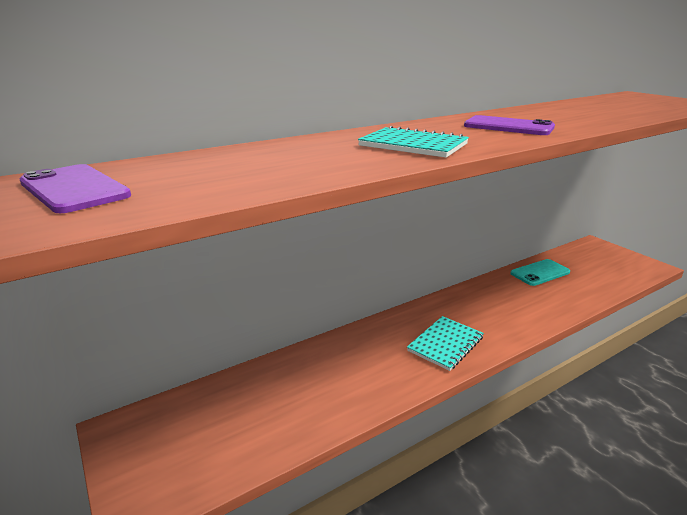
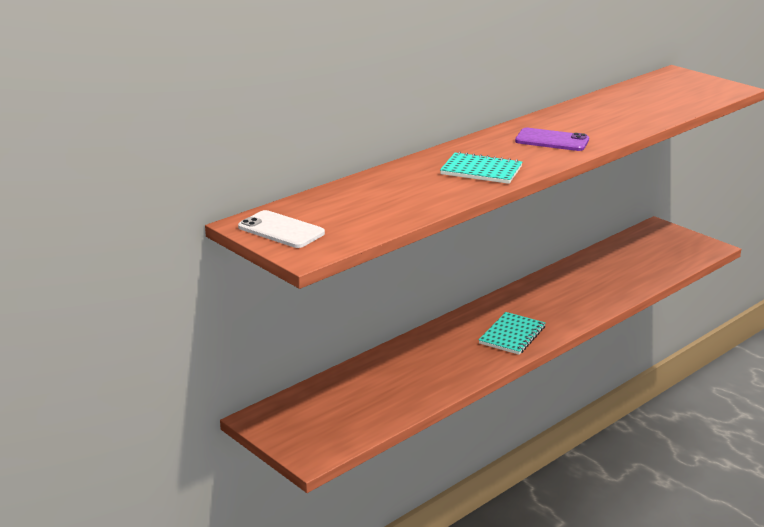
camera: 10 degrees left, 0 degrees up
purple phone [19,164,131,213] -> white phone [238,210,325,248]
turquoise phone [510,259,570,286] -> none

